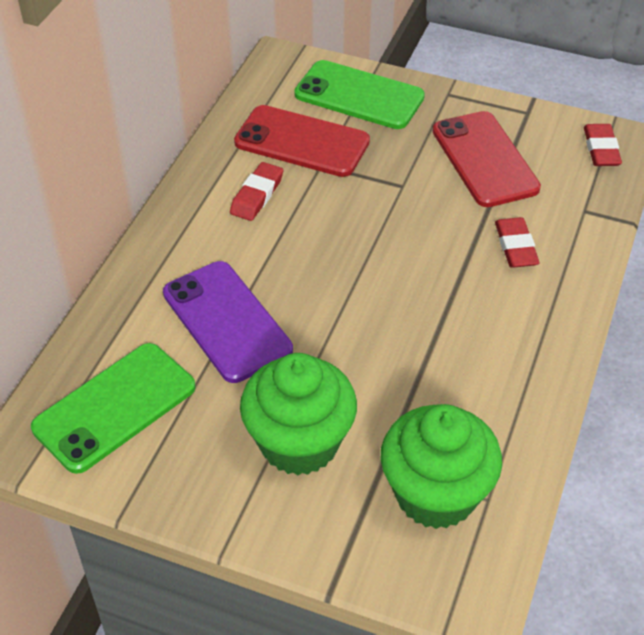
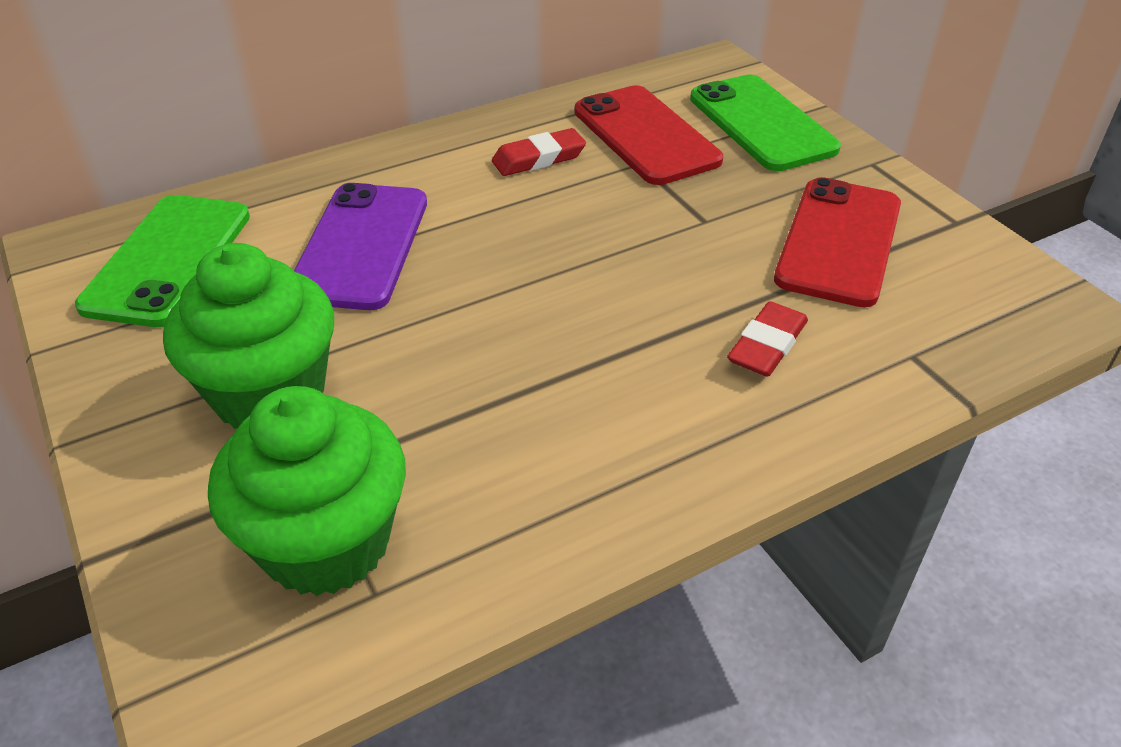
camera: 40 degrees right, 5 degrees down
green phone [31,343,196,474] -> green phone turned 75 degrees counterclockwise [75,195,250,327]
red eraser [584,124,622,166] -> none

